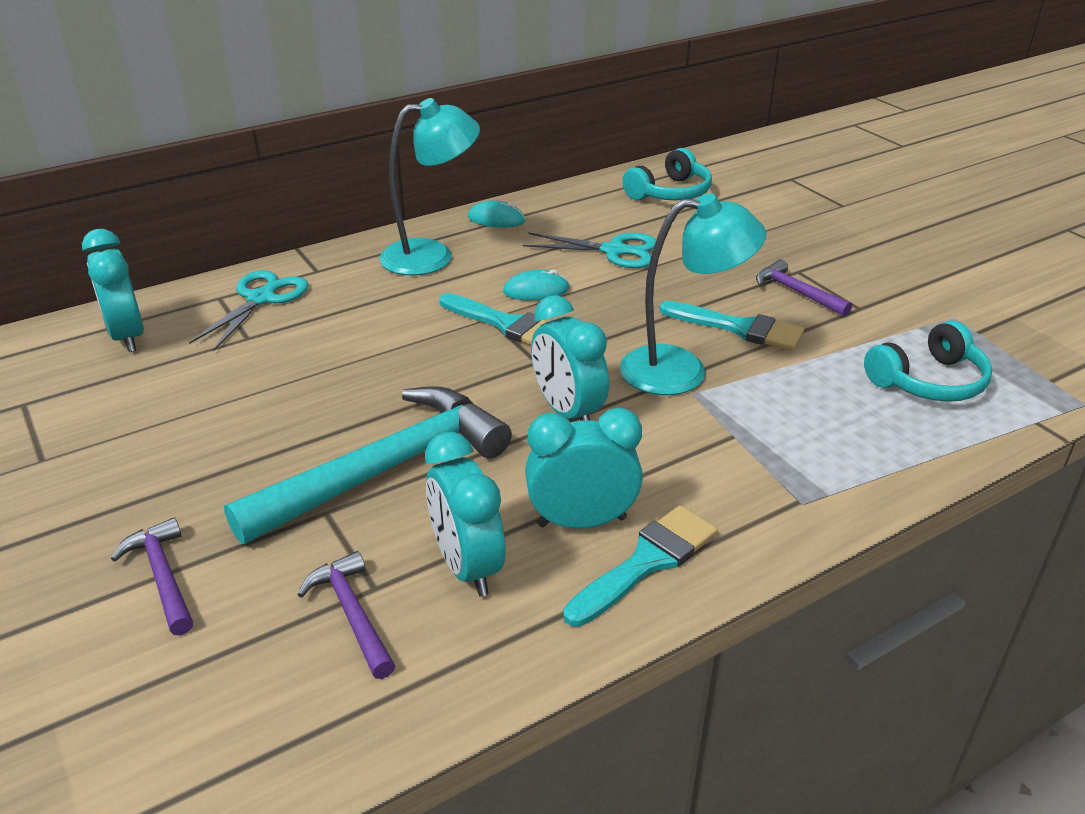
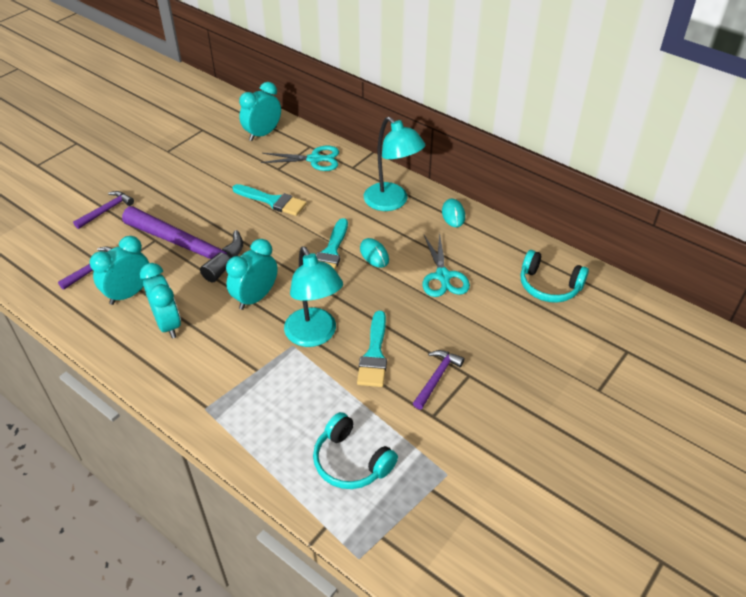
camera: 70 degrees right, 10 degrees up
turquoise hammer [224,386,512,544] -> purple hammer [122,206,243,283]
turquoise brush [563,505,718,627] -> turquoise brush moved to [232,184,307,216]

